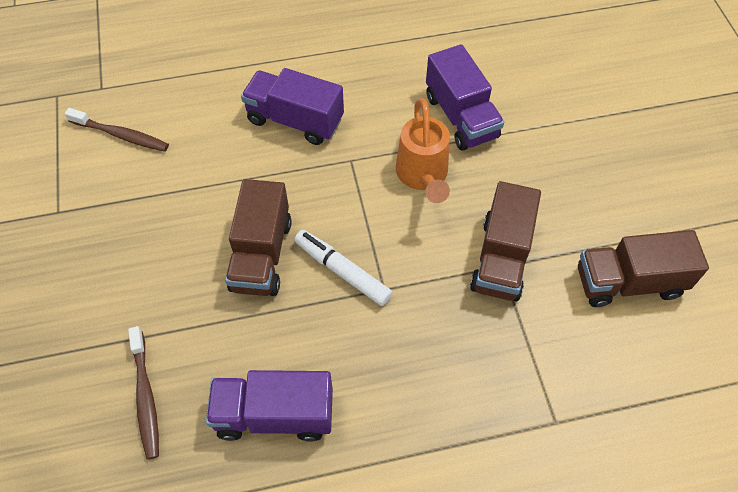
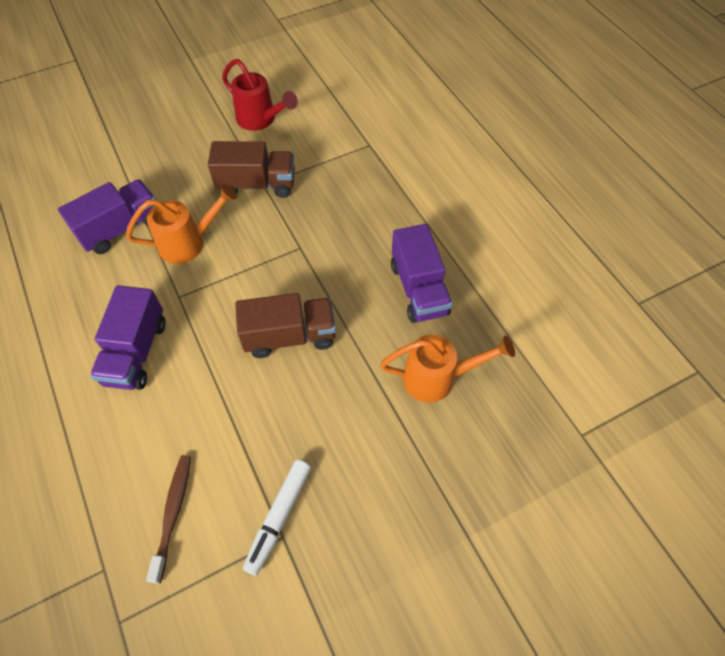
camera: 105 degrees left, 0 degrees up
brown toothbrush [128,326,159,460] -> orange watering can [380,335,515,403]
white marker [294,230,393,306] -> white marker moved to [243,460,311,576]
brown truck [578,230,709,307] -> red watering can [222,59,298,131]

